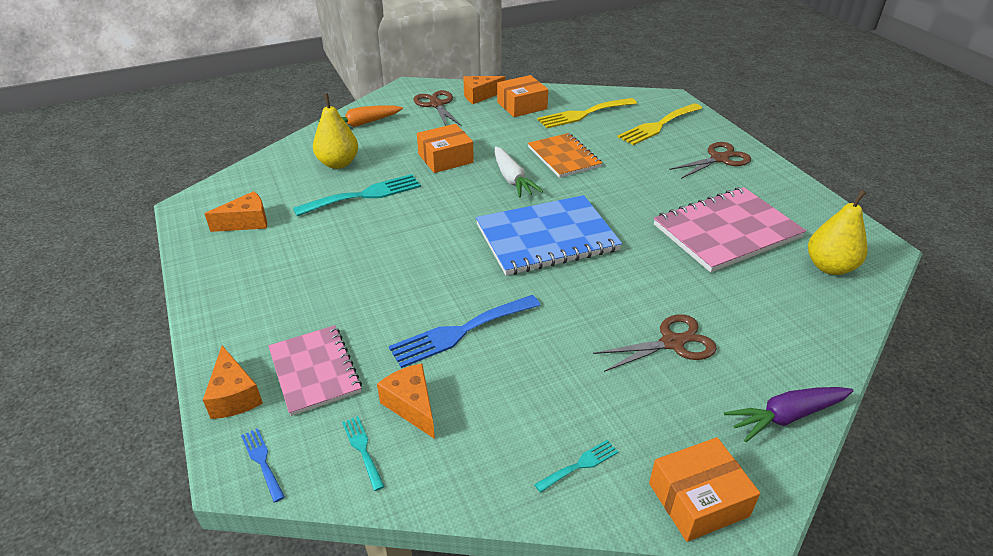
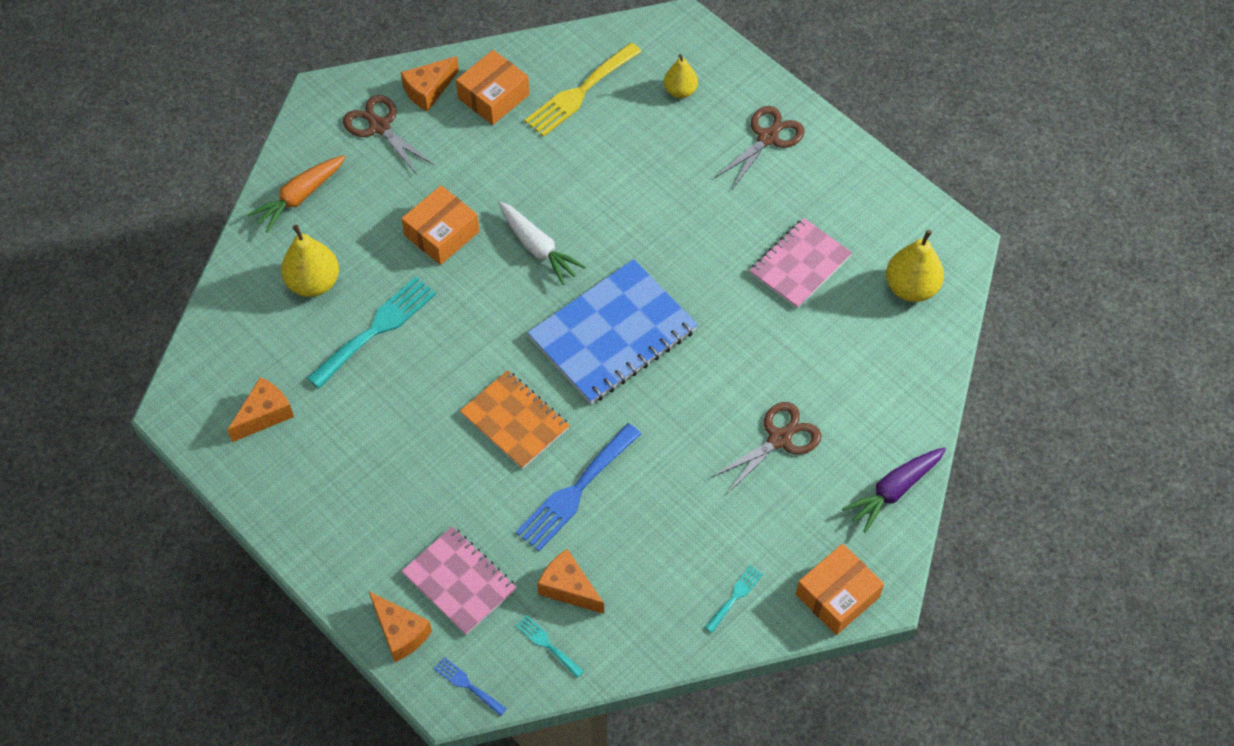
camera: 20 degrees left, 20 degrees up
orange notebook [528,133,602,178] -> orange notebook moved to [460,370,570,469]
yellow fork [617,103,702,145] -> yellow pear [664,54,698,98]
pink notebook [654,187,806,272] -> pink notebook [749,218,852,309], size x0.64

